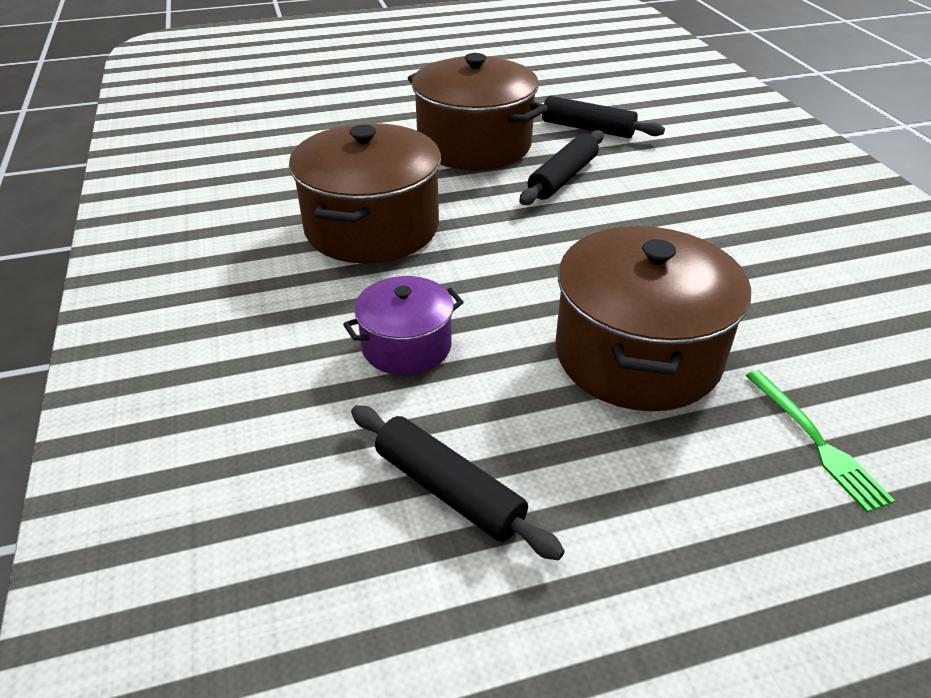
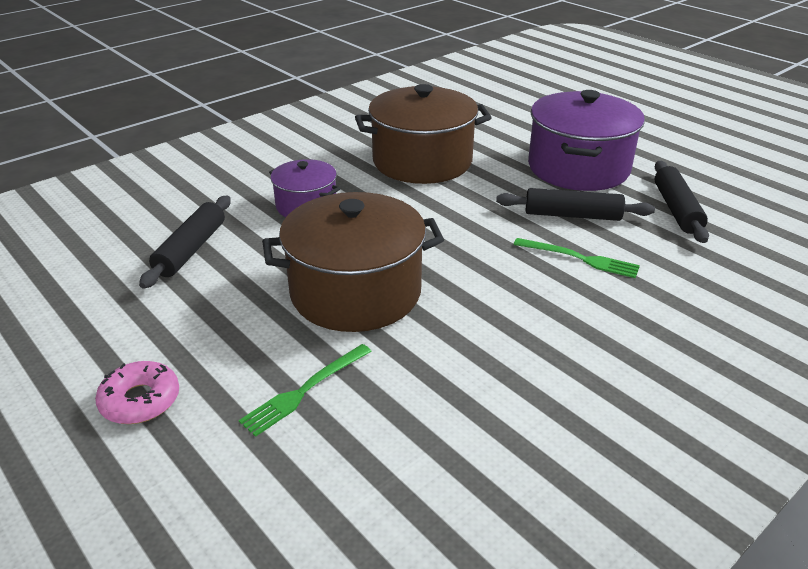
camera: 65 degrees right, 5 degrees down
brown pot [408,53,548,170] -> purple pot [528,90,645,191]
none -> pink donut [95,361,179,424]
none -> green fork [514,238,640,278]

